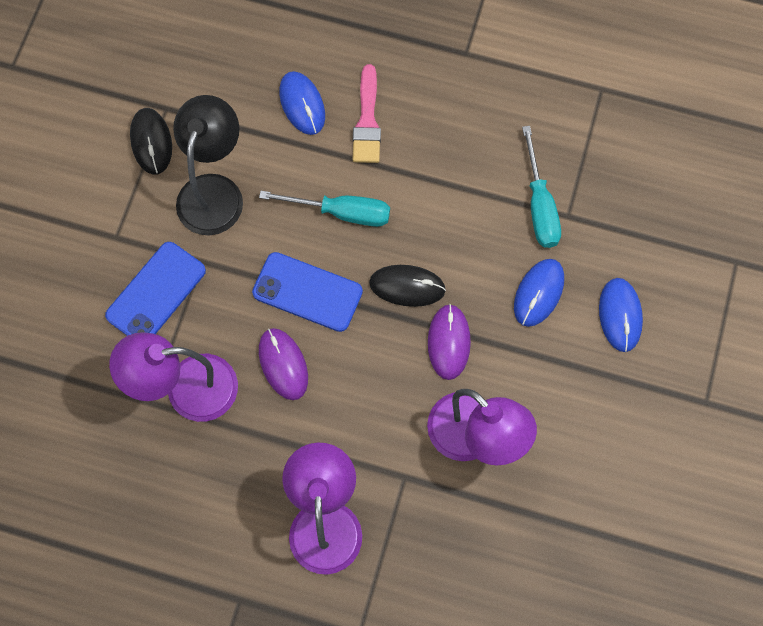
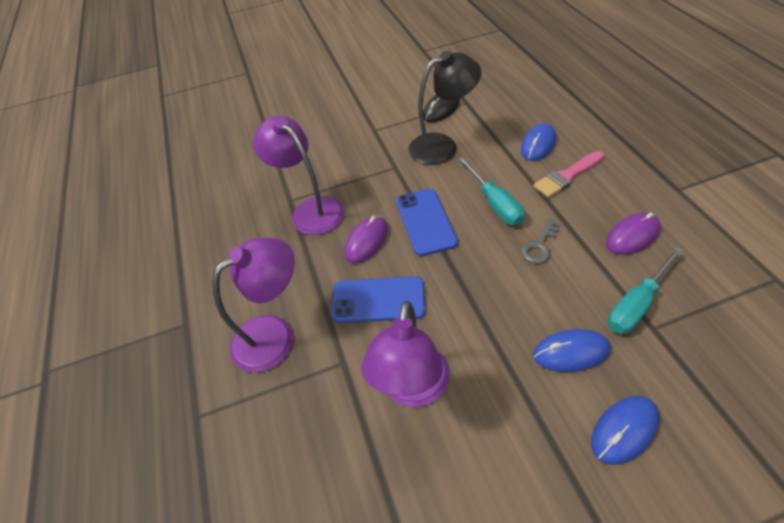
camera: 60 degrees right, 20 degrees down
blue phone [105,242,206,336] -> blue phone moved to [331,276,425,323]
black mouse [369,265,446,307] -> none
purple mouse [428,304,471,380] -> purple mouse moved to [606,213,661,255]
none -> grey key [521,218,560,263]

